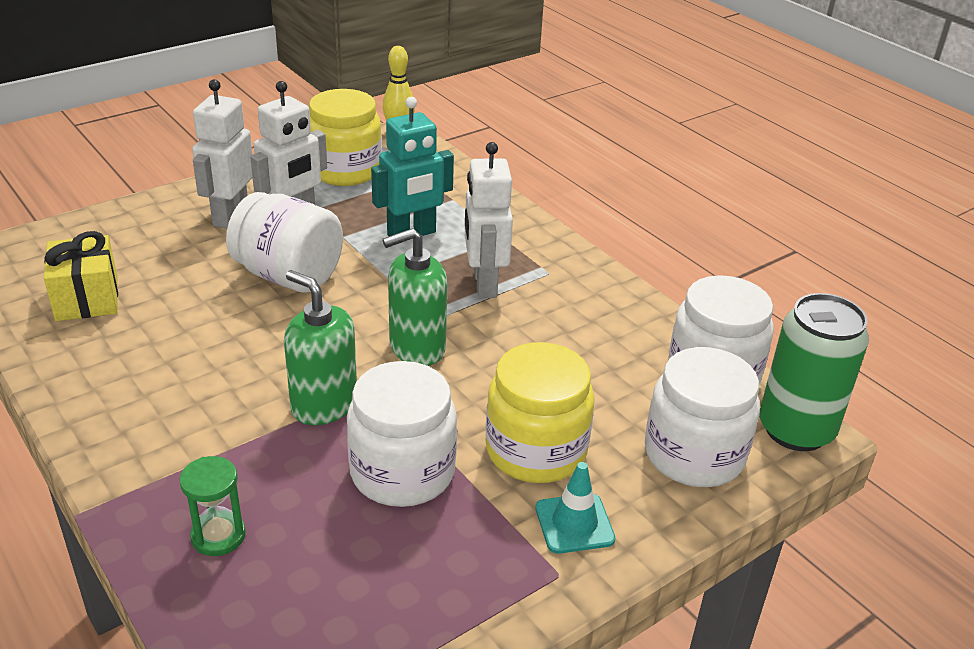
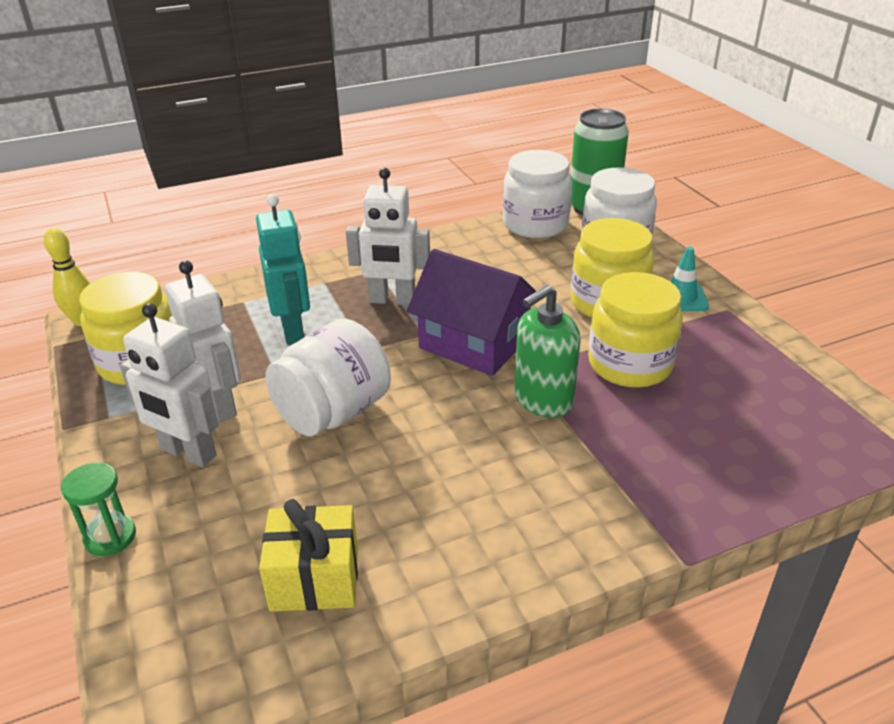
camera: 75 degrees left, 0 degrees up
green hourglass [180,456,246,556] -> green hourglass moved to [61,462,136,556]
white jar [347,361,457,507] -> yellow jar [588,272,683,388]
green soap dispenser [382,229,447,366] -> purple house [407,249,536,376]

